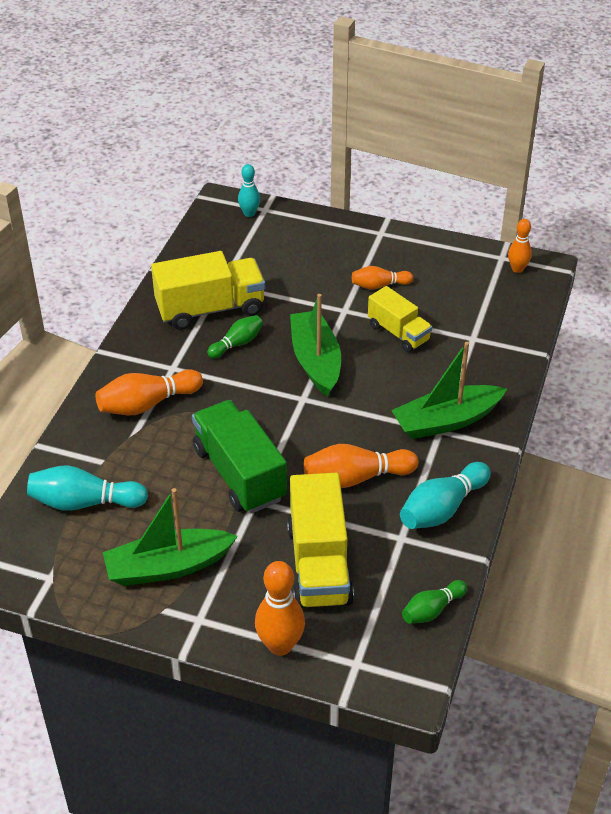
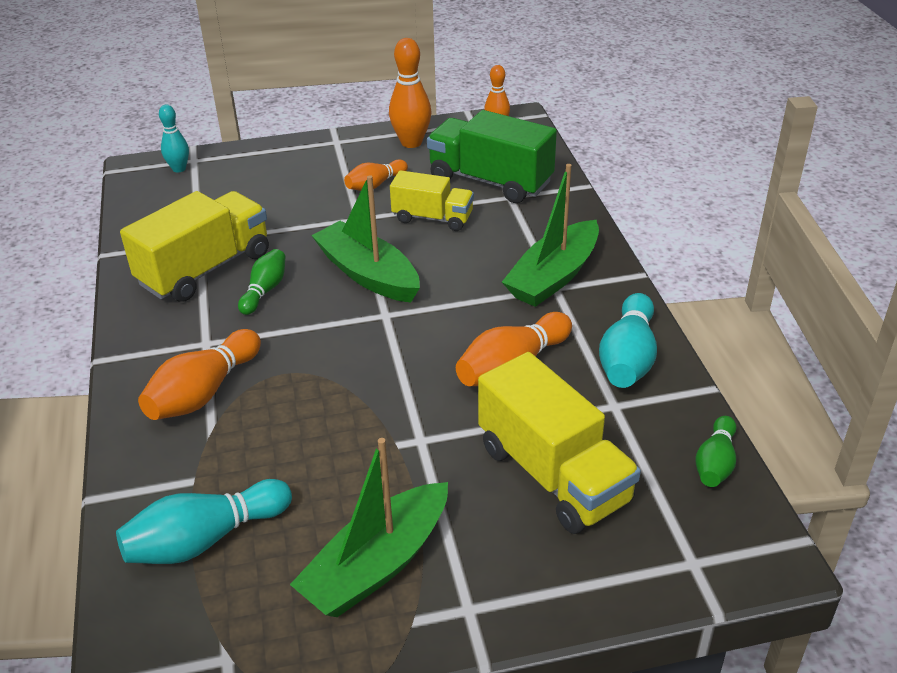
camera: 30 degrees left, 5 degrees down
green truck [192,400,287,513] -> green truck moved to [427,110,557,203]
orange bowling pin [255,561,305,656] -> orange bowling pin moved to [389,38,431,148]

